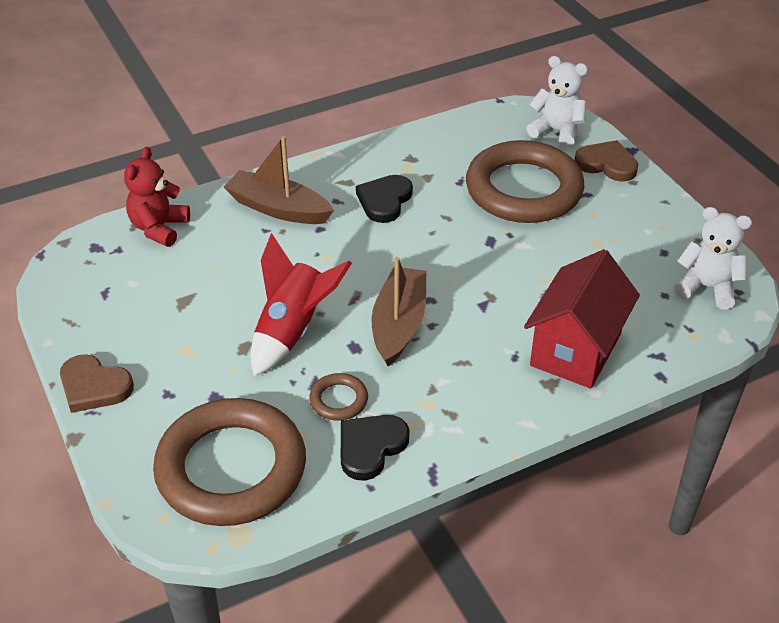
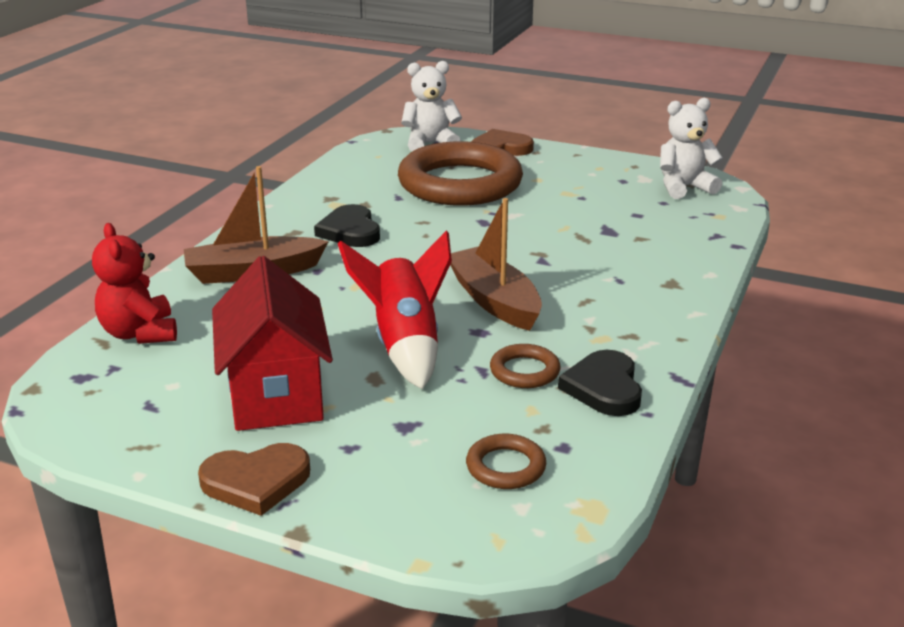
camera: 40 degrees left, 15 degrees down
brown ring [153,398,306,526] -> brown ring [466,434,546,489], size x0.41
red house [524,249,640,389] -> red house moved to [212,256,333,431]

